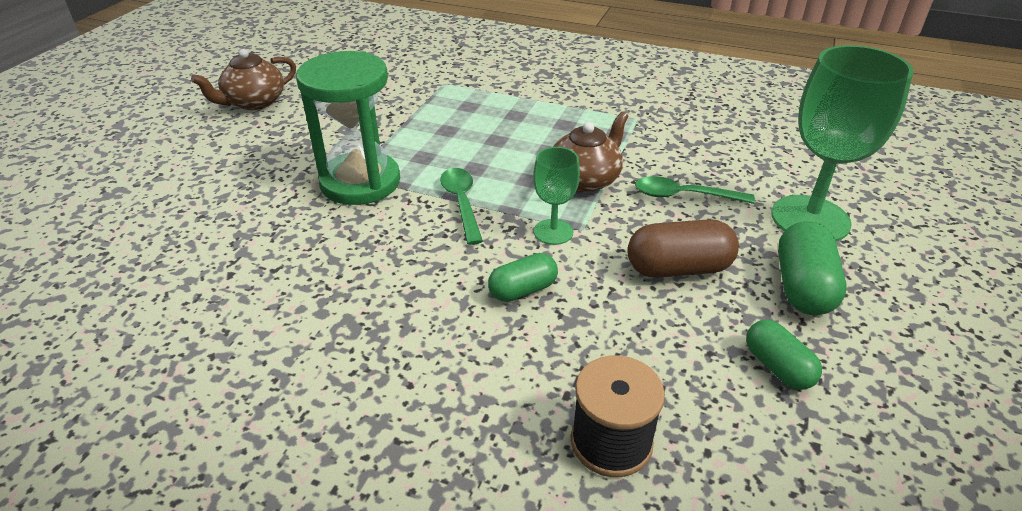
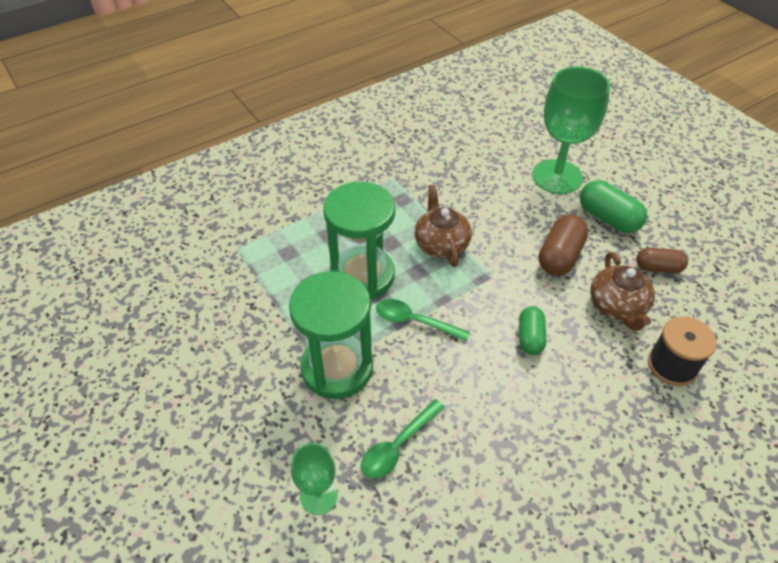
camera: 55 degrees left, 10 degrees up
brown teapot [191,49,296,110] -> brown teapot moved to [590,252,655,331]
green goblet [533,147,580,245] -> green goblet moved to [291,443,338,515]
green spoon [635,176,755,204] -> green spoon moved to [361,399,445,479]
green capsule [746,320,822,390] -> brown capsule [636,248,688,274]
none -> green hourglass [323,182,395,299]

